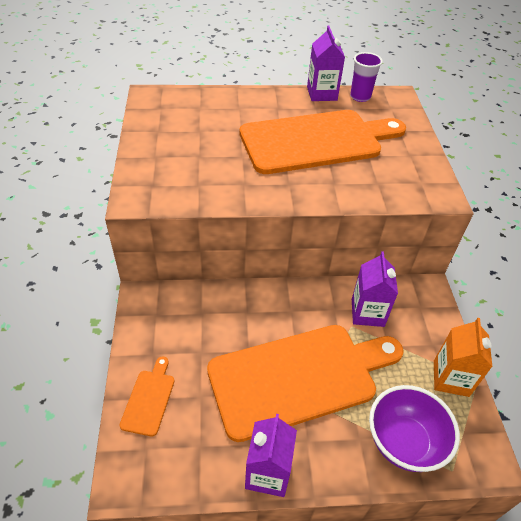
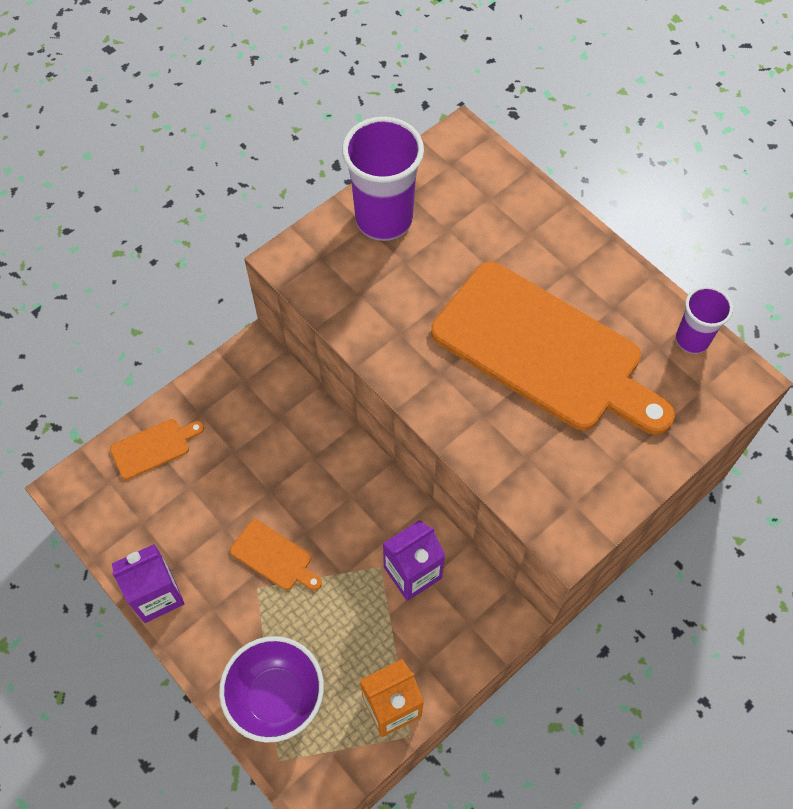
camera: 55 degrees right, 15 degrees up
orange cutting board [207,325,404,442] -> orange cutting board [230,520,322,591], size x0.40
purple carton [307,26,345,101] -> none
none -> purple cup [342,117,424,241]

